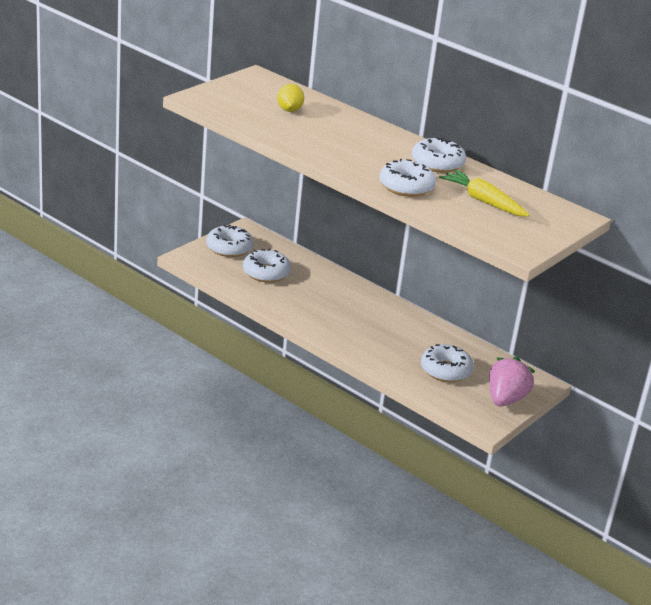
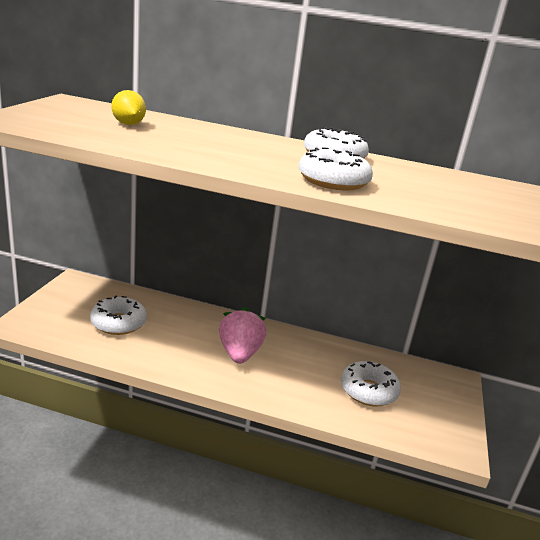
camera: 25 degrees left, 5 degrees down
white donut [206,225,253,257] -> none
yellow carrot [439,170,530,217] -> none
pink strawberry [489,356,535,406] -> pink strawberry moved to [219,307,267,364]

